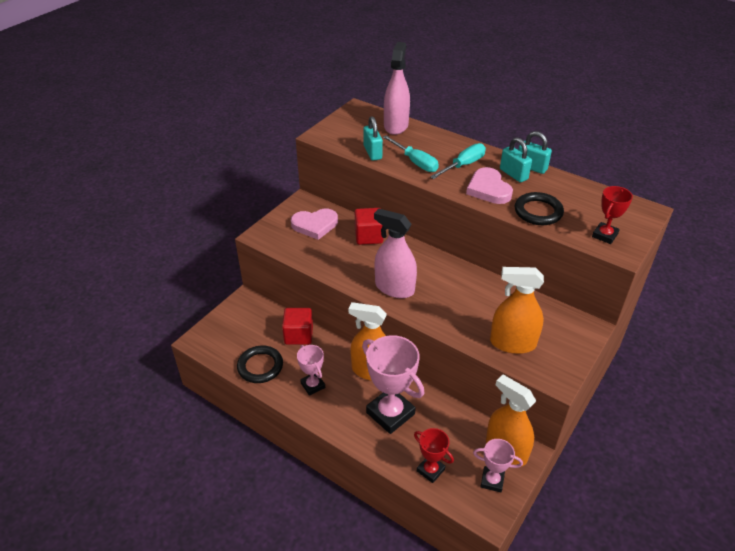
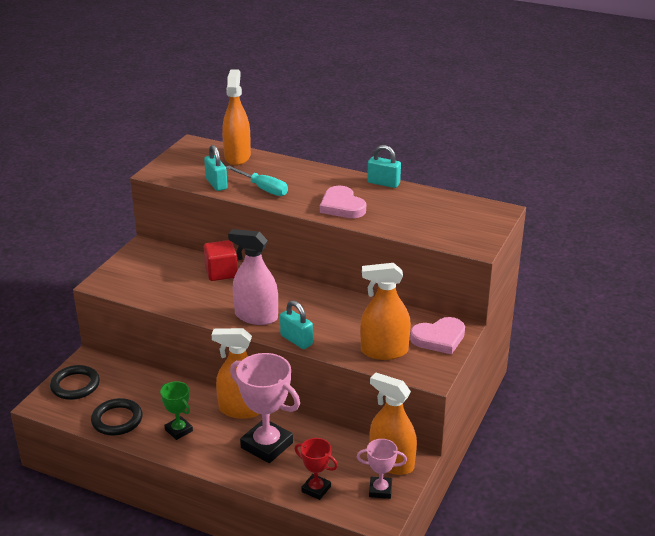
camera: 10 degrees left, 10 degrees down
red cube [282,308,313,345] -> none
pink heart [291,209,338,240] -> pink heart moved to [410,317,465,354]
pink trophy [297,345,325,396] -> green trophy [160,381,193,440]
pink spray bottle [384,42,410,135] -> orange spray bottle [222,70,251,165]
turquoise screwdriver [430,143,486,179] -> none
turquoise padlock [500,137,532,182] -> turquoise padlock moved to [280,301,313,349]
black ring [515,192,564,225] -> black ring moved to [50,365,100,400]
red trophy [592,186,633,244] -> none

